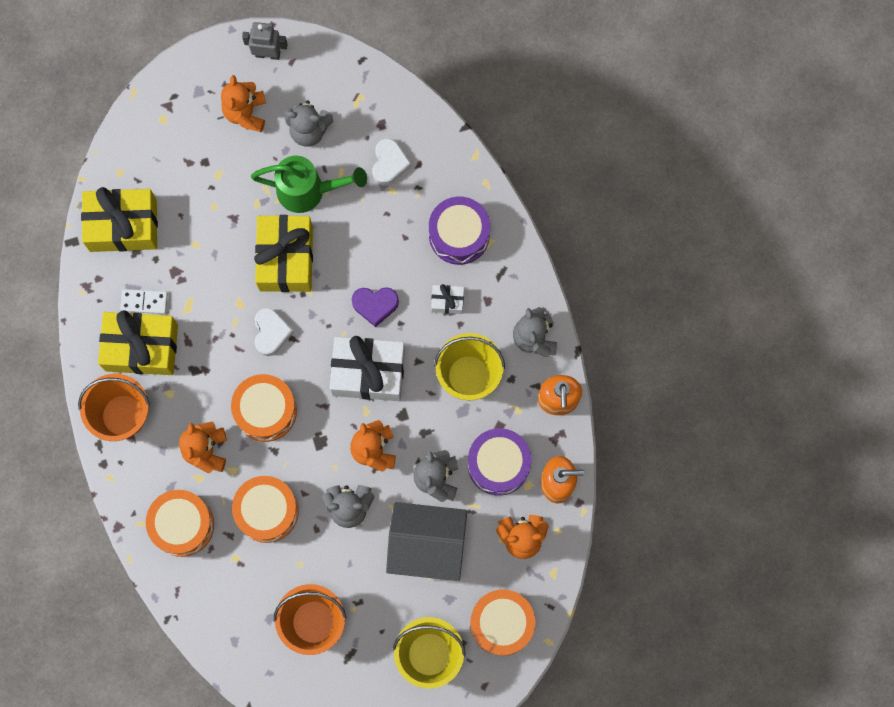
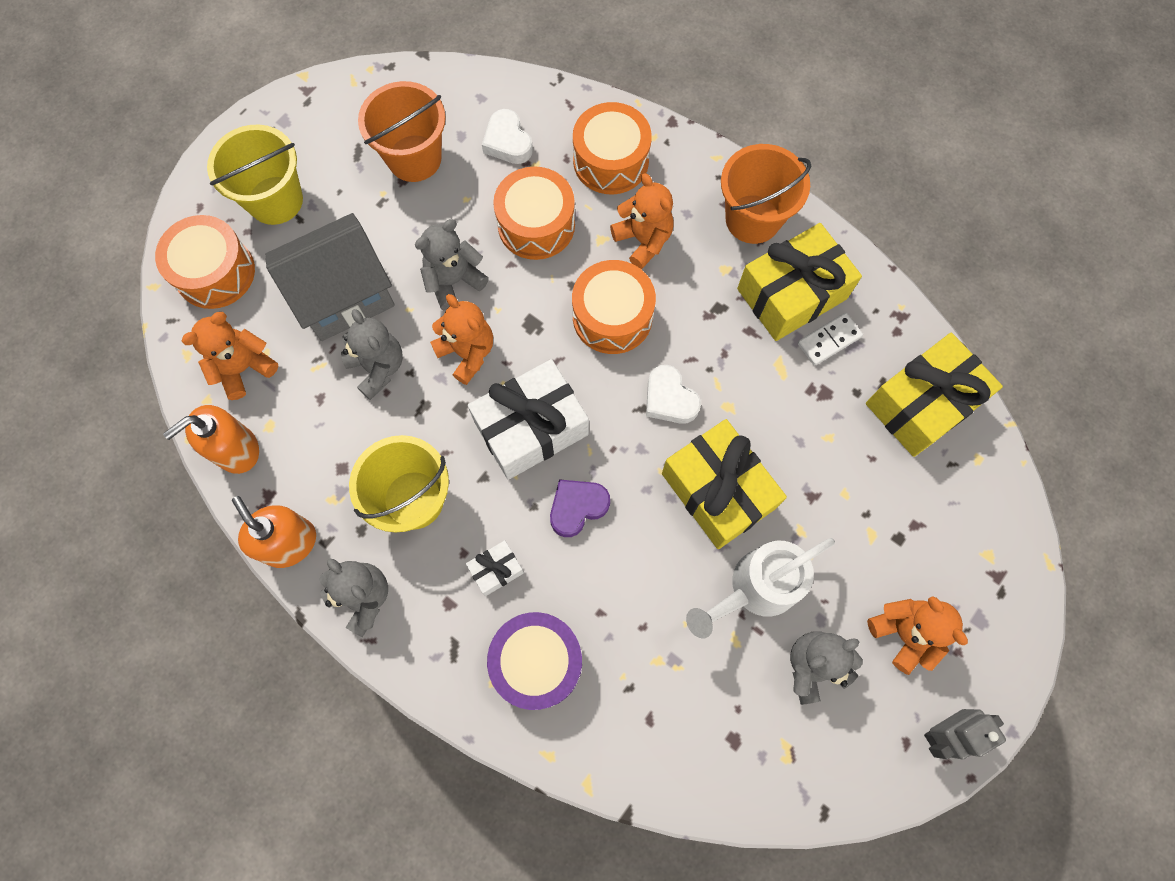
camera: 145 degrees right, 5 degrees down
green watering can [251,156,367,213] -> white watering can [686,538,835,638]
white heart [372,138,412,186] -> white heart moved to [482,109,533,164]
purple drum [468,428,531,496] -> none

